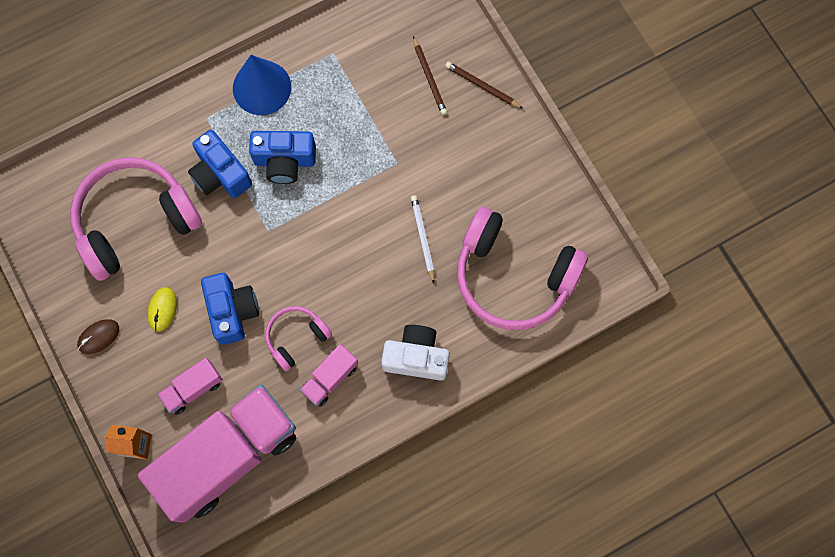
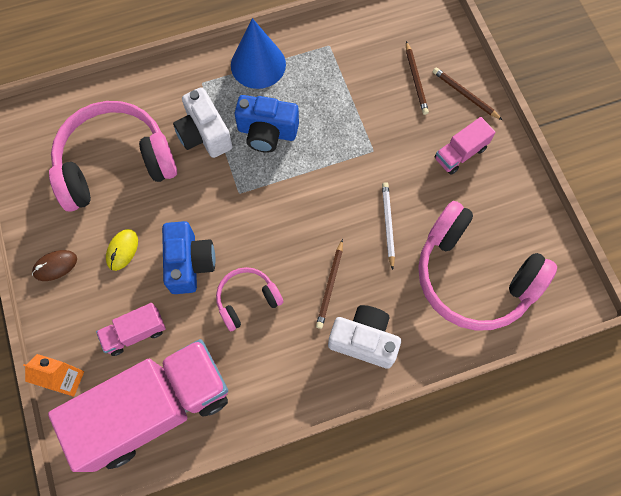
camera: 10 degrees right, 5 degrees down
blue camera [188,130,252,198] -> white camera [173,87,233,158]
pink truck [299,344,358,407] -> pink truck moved to [435,117,496,174]
none -> brown pencil [316,239,343,329]

